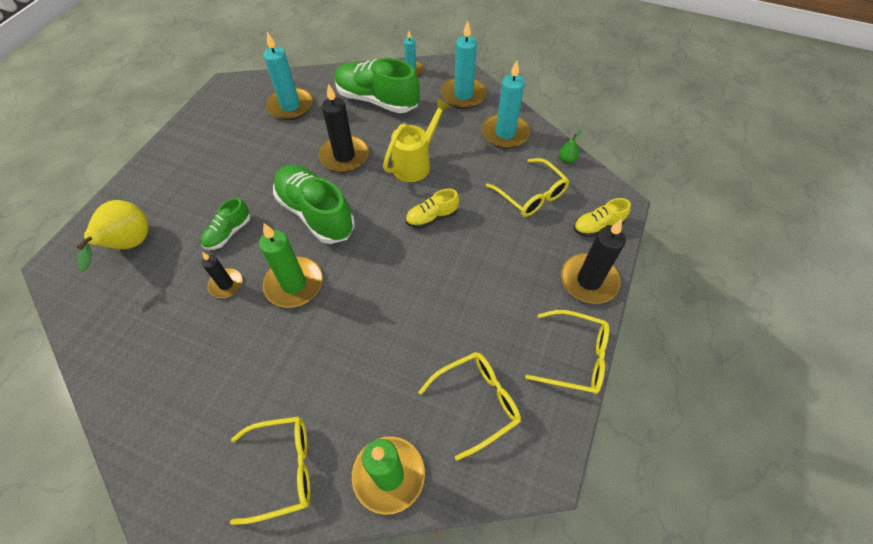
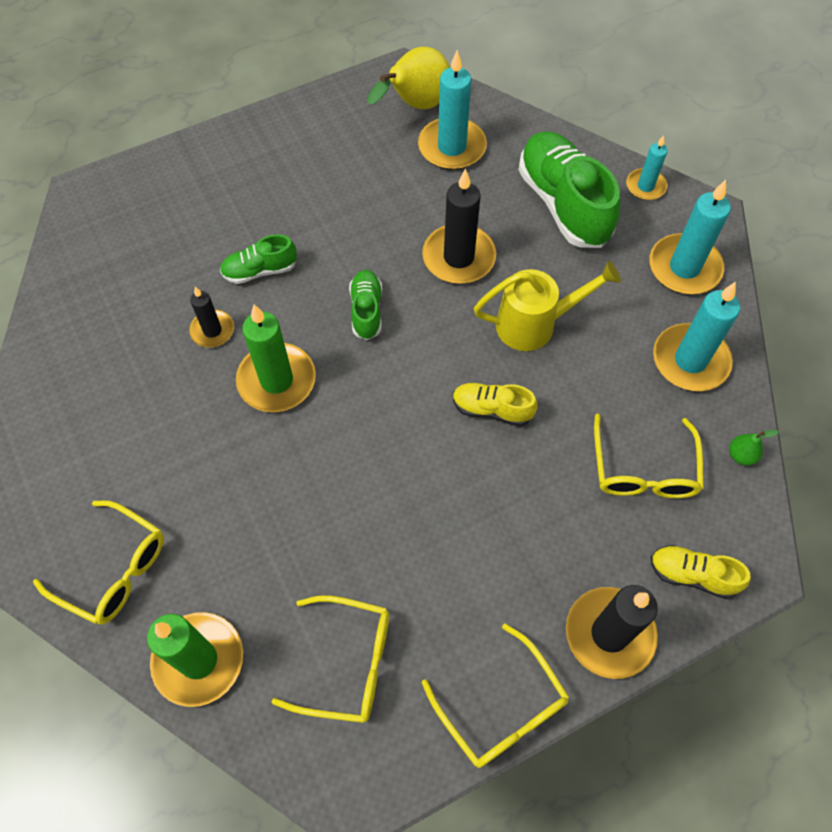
camera: 40 degrees right, 5 degrees up
yellow pear [77,200,149,272] -> yellow pear moved to [367,47,450,109]
green shoe [273,165,355,244] -> green shoe [349,270,382,340], size x0.51

